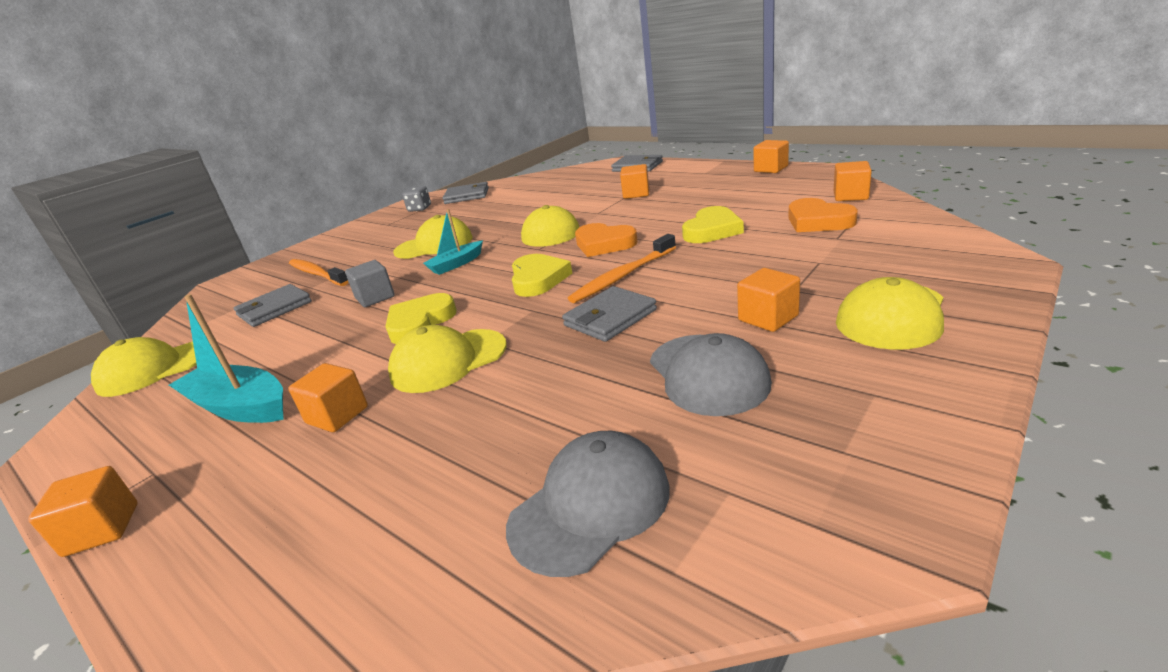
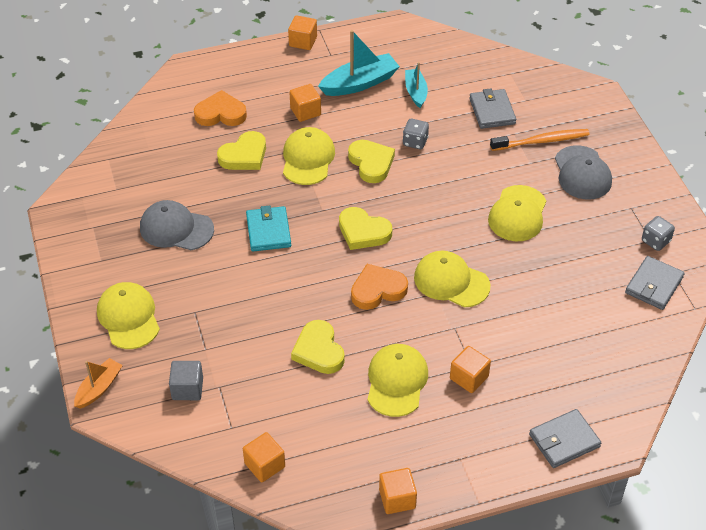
camera: 120 degrees right, 20 degrees up
yellow cap [91,337,197,397] -> yellow cap moved to [367,344,428,417]
grey cube [345,260,395,307] -> grey cube moved to [169,361,203,400]
turquoise boat [423,209,483,275] -> turquoise boat moved to [405,62,428,108]
grey cap [506,431,670,577] -> grey cap moved to [555,145,612,200]
grey wallet [562,286,657,342] -> turquoise wallet [246,206,291,251]
orange toothbrush [568,234,676,303] -> none
orange cube [737,268,800,332] -> none
orange heart [788,198,858,232] -> orange heart moved to [194,90,247,126]
none -> orange boat [74,358,123,409]
none -> yellow heart [217,131,266,170]
none -> grey dice [403,119,429,149]

